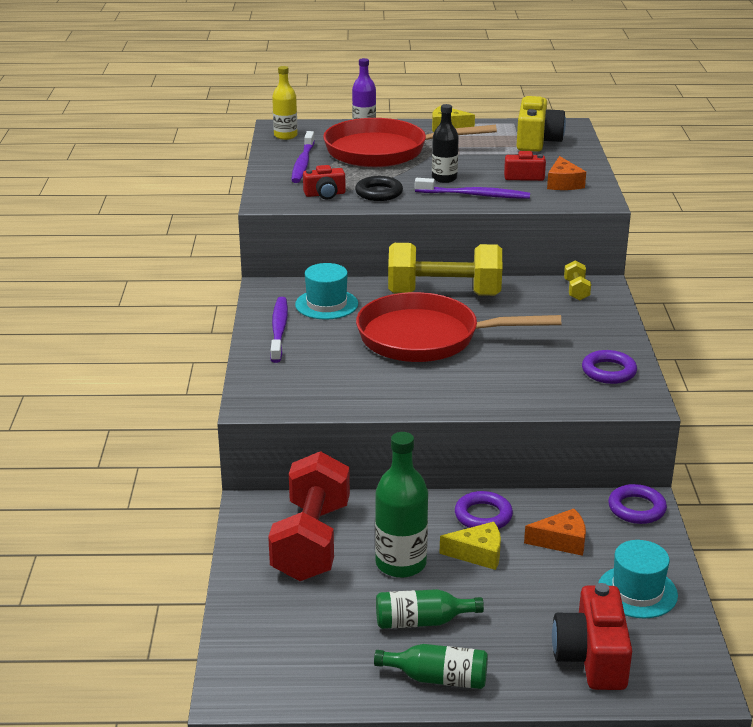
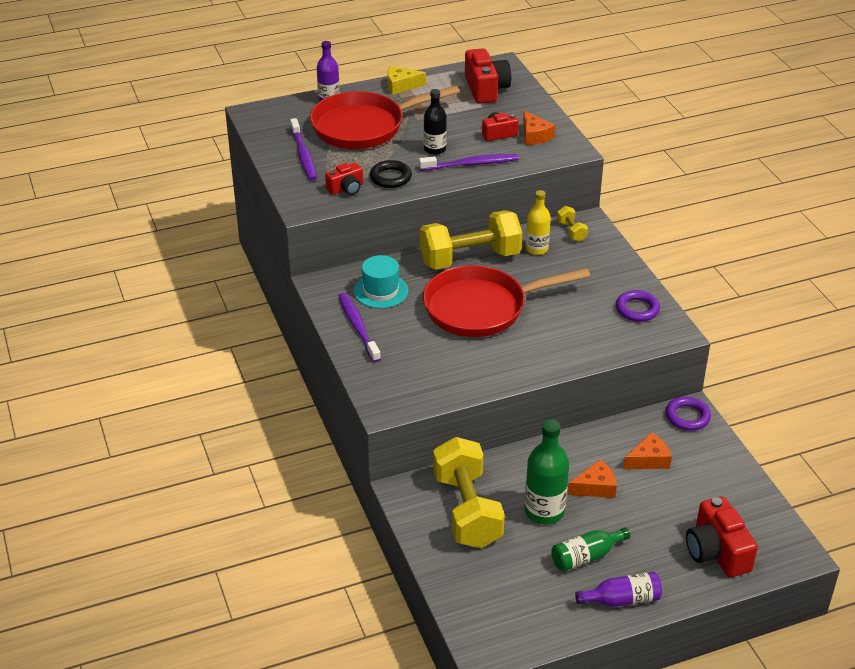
camera: 20 degrees left, 10 degrees up
red dumbbell [268,451,350,581] -> yellow dumbbell [433,437,505,548]
yellow bottle [272,66,298,140] -> yellow bottle moved to [526,190,551,255]
green bottle [374,644,488,689] -> purple bottle [575,572,662,607]
yellow cheese [439,522,501,570] -> orange cheese [568,459,617,498]
purple ring [455,491,513,529] -> none
yellow camera [517,96,566,152] -> red camera [465,48,511,104]
turquoise hat [598,540,678,618] -> none

